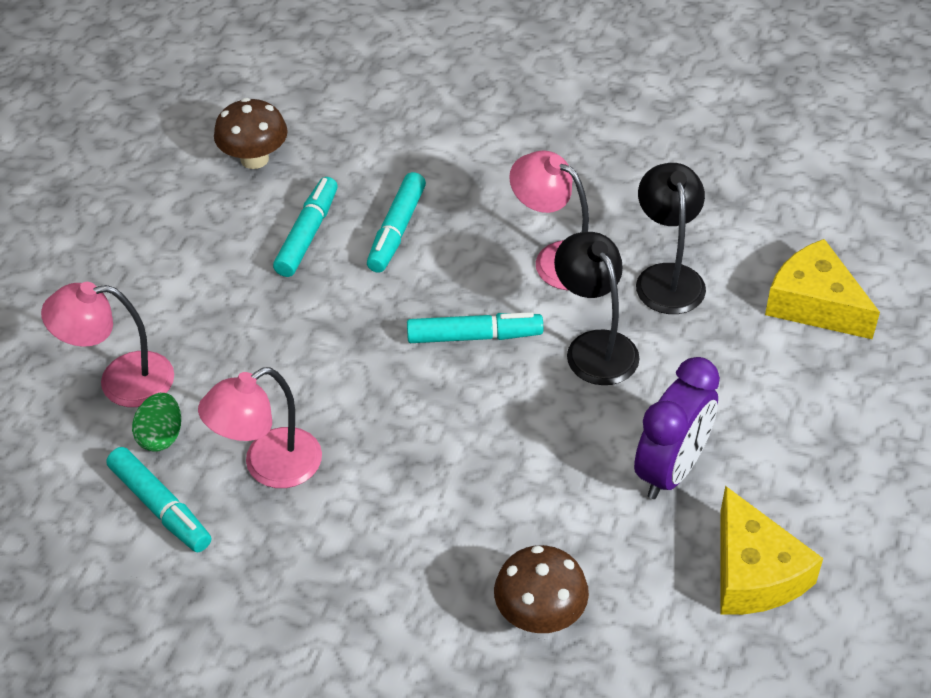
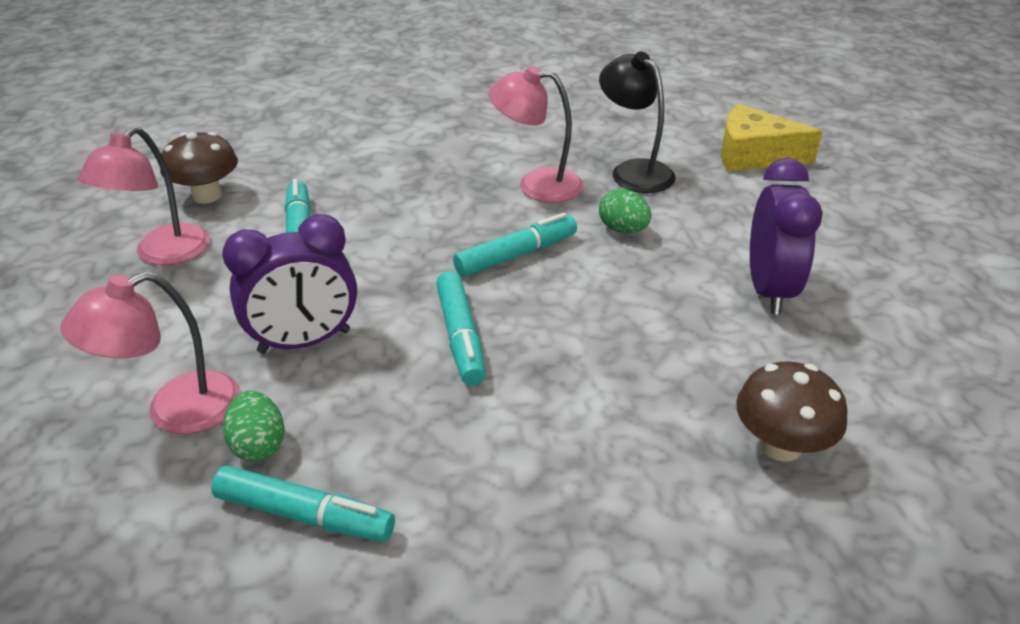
camera: 30 degrees left, 10 degrees down
pink lamp [198,367,322,488] -> pink lamp moved to [78,126,210,265]
turquoise marker [367,172,426,273] -> turquoise marker moved to [436,271,486,386]
black lamp [554,232,640,385] -> green egg [599,188,652,233]
yellow cheese [720,486,823,615] -> none
none -> purple clock [222,214,357,354]

